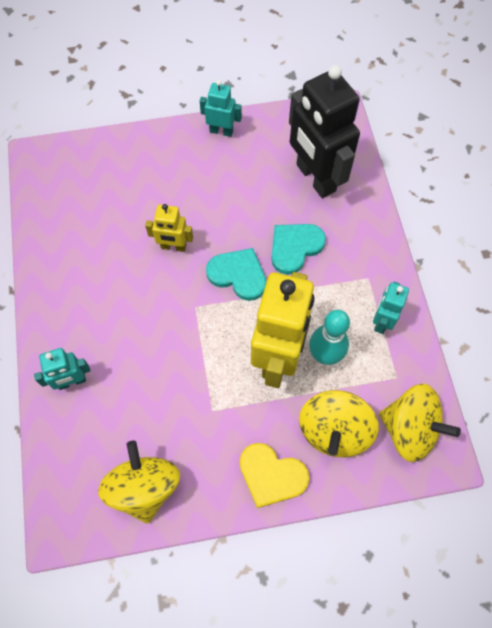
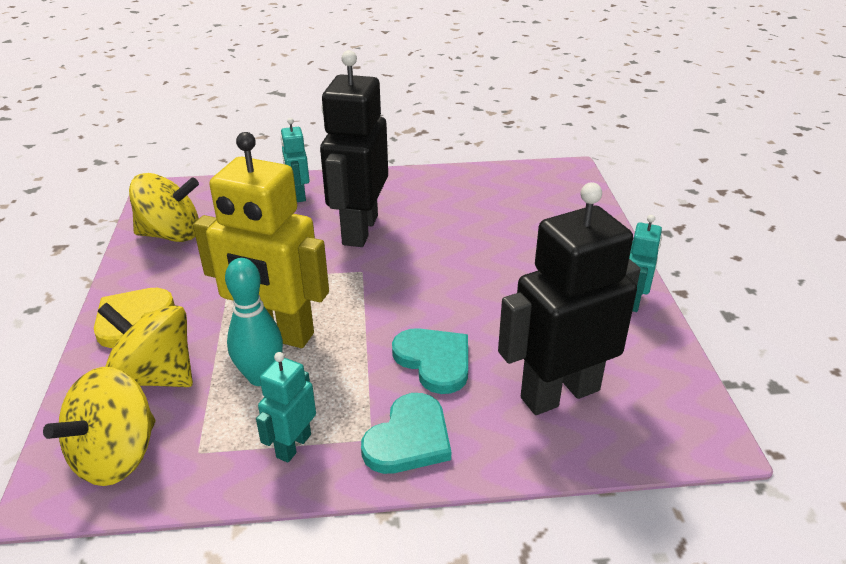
camera: 95 degrees right, 30 degrees down
yellow robot [145,204,193,252] -> none
turquoise heart [206,248,266,301] -> turquoise heart moved to [361,393,451,474]
turquoise robot [373,282,409,334] -> turquoise robot turned 90 degrees counterclockwise [256,352,316,463]
none -> black robot [320,50,388,247]

